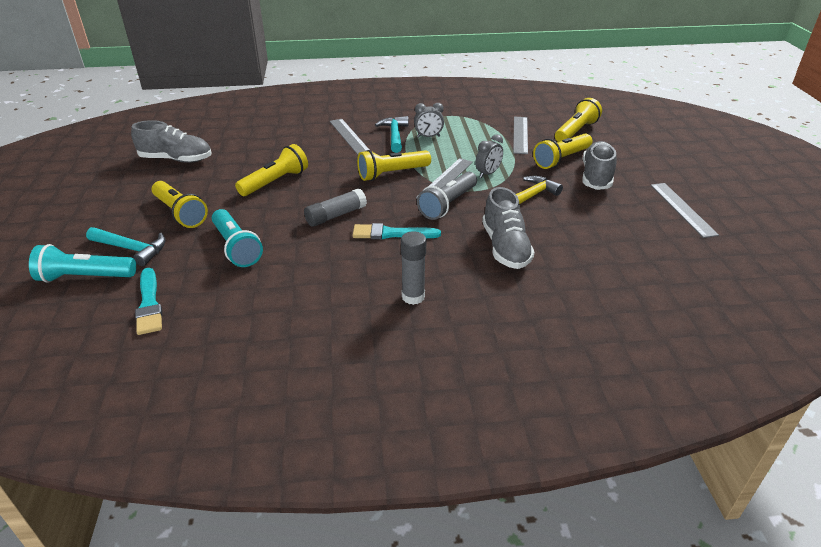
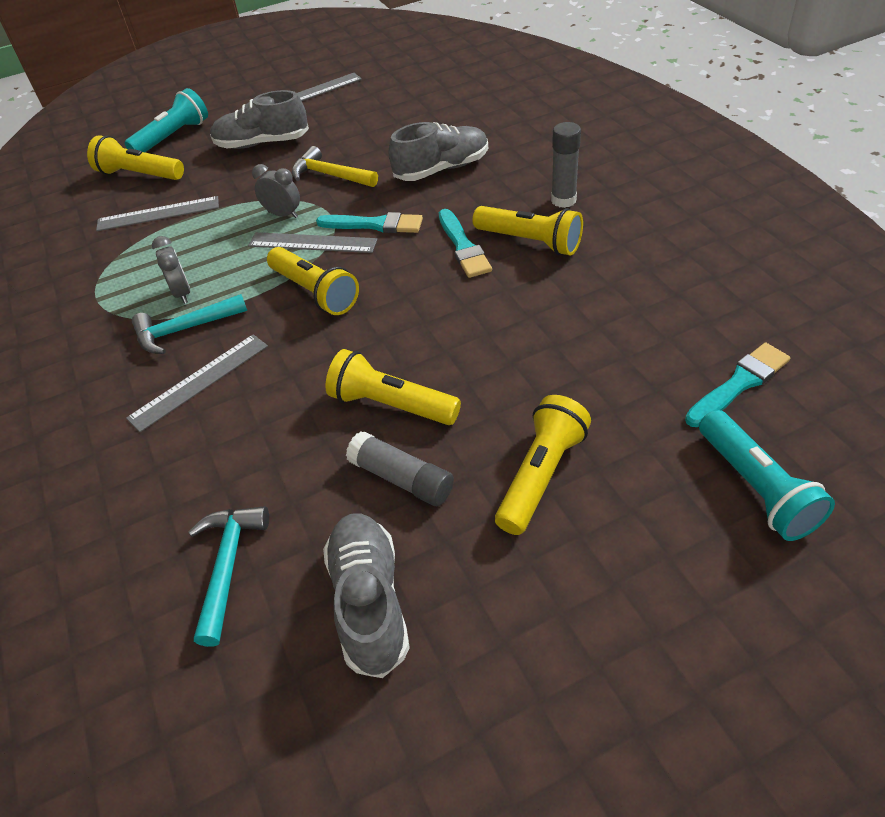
camera: 105 degrees left, 10 degrees up
turquoise hammer [86,227,166,266] -> turquoise hammer moved to [188,506,269,647]
turquoise flashlight [212,209,263,267] -> turquoise flashlight moved to [125,88,208,152]
grey glue stick [304,188,367,227] -> grey glue stick moved to [346,431,454,506]
grey flashlight [417,172,477,220] -> turquoise brush [316,212,423,233]
yellow flashlight [533,134,592,169] -> yellow flashlight moved to [473,206,583,255]

